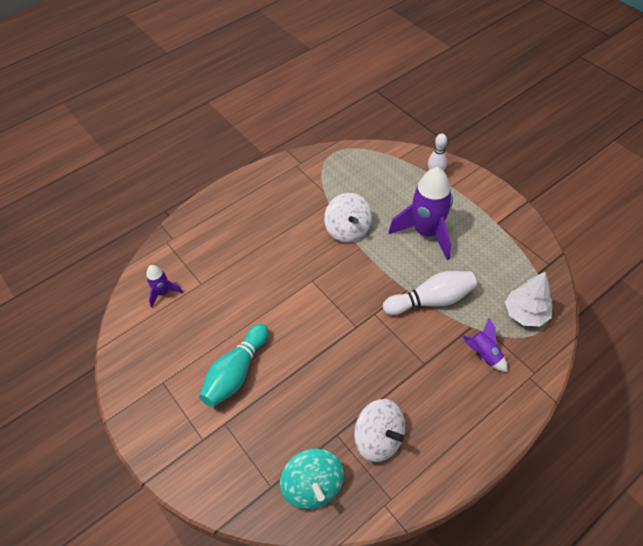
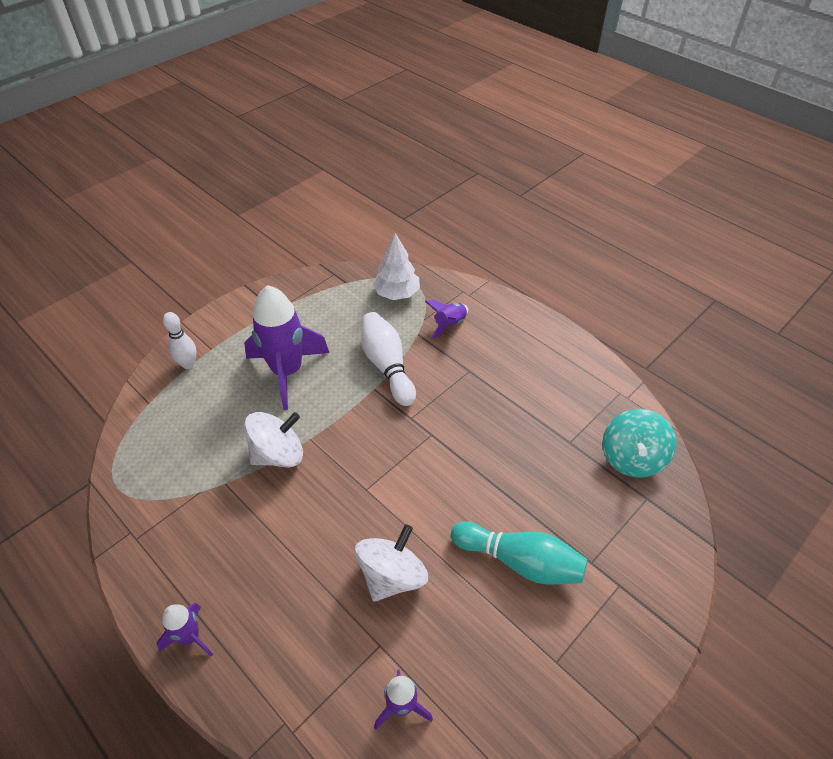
camera: 100 degrees left, 5 degrees down
turquoise spinning top [280,448,344,510] -> turquoise spinning top turned 135 degrees clockwise [602,409,677,478]
white spinning top [354,399,405,462] -> white spinning top moved to [355,524,428,602]
none -> purple rocket [157,603,213,657]

